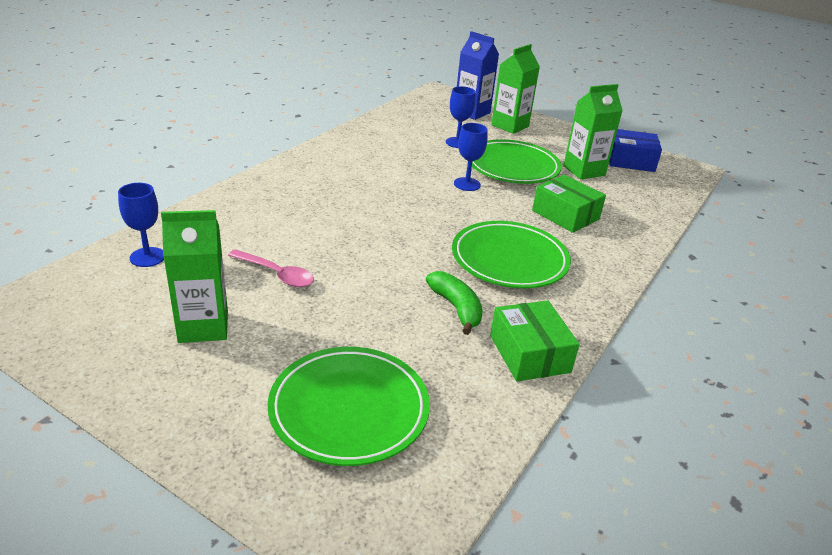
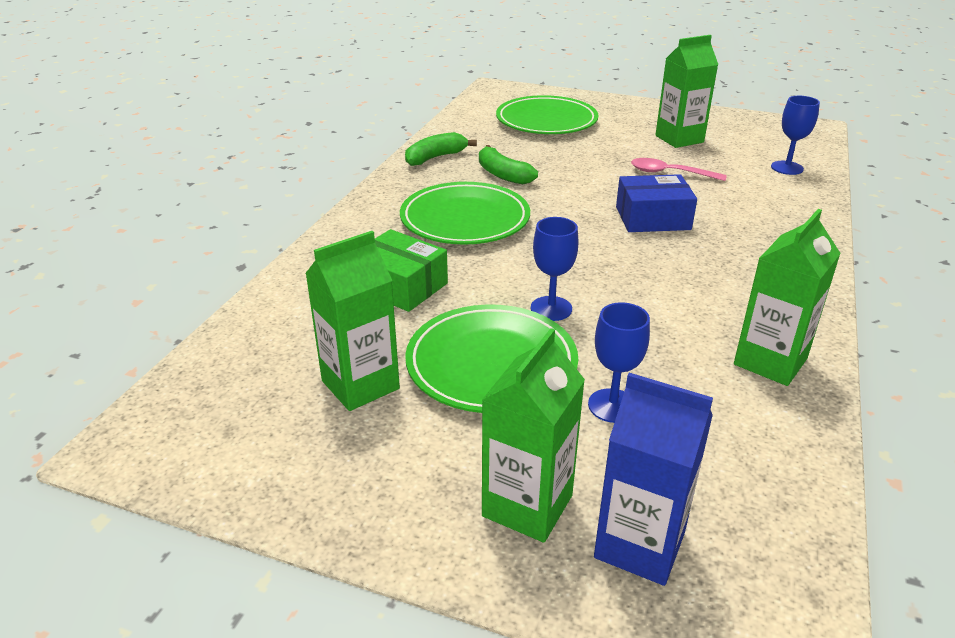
camera: 170 degrees right, 0 degrees up
green box [490,301,580,381] -> green banana [405,132,477,166]
blue box [609,129,662,172] -> blue box moved to [616,174,697,232]
none -> green carton [734,209,841,386]

